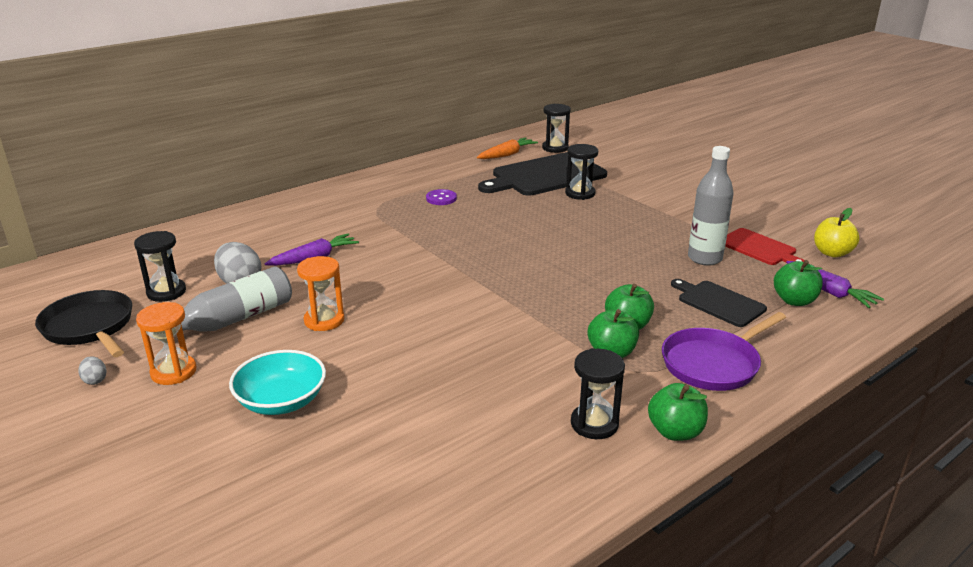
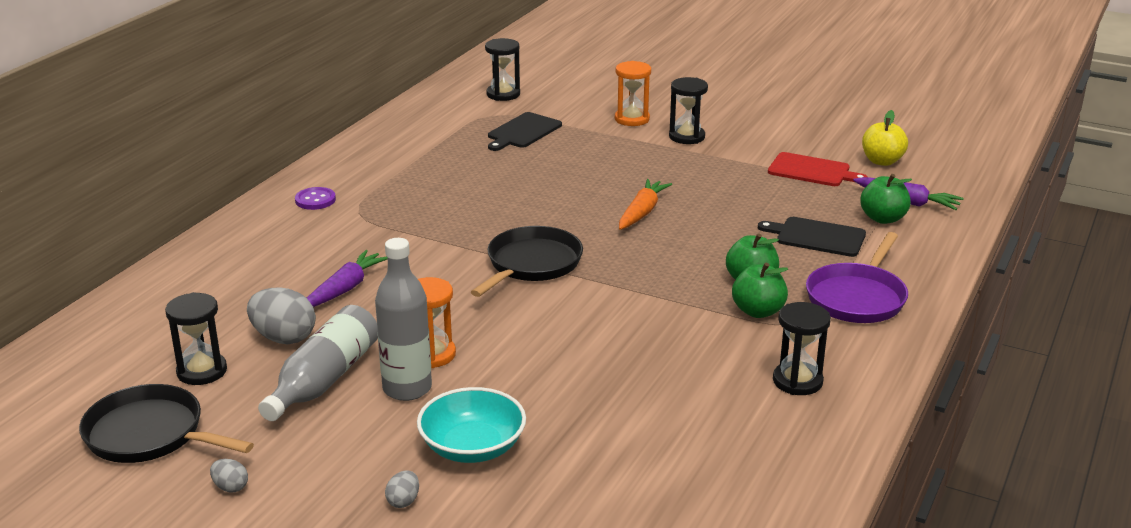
camera: 25 degrees left, 0 degrees up
orange hourglass [136,302,196,385] -> orange hourglass moved to [615,61,651,126]
purple button [426,189,457,205] -> purple button moved to [295,187,336,210]
orange carrot [477,137,538,159] -> orange carrot moved to [619,179,672,230]
black cutting board [478,152,607,196] -> black cutting board [488,112,562,151], size x0.55
black hourglass [565,144,598,200] -> black hourglass moved to [669,77,708,144]
green apple [648,383,708,441] -> none
grey bottle [688,146,734,266] -> grey bottle moved to [375,238,432,401]
none -> grey egg [385,471,419,508]
none -> black pan [471,226,583,297]

